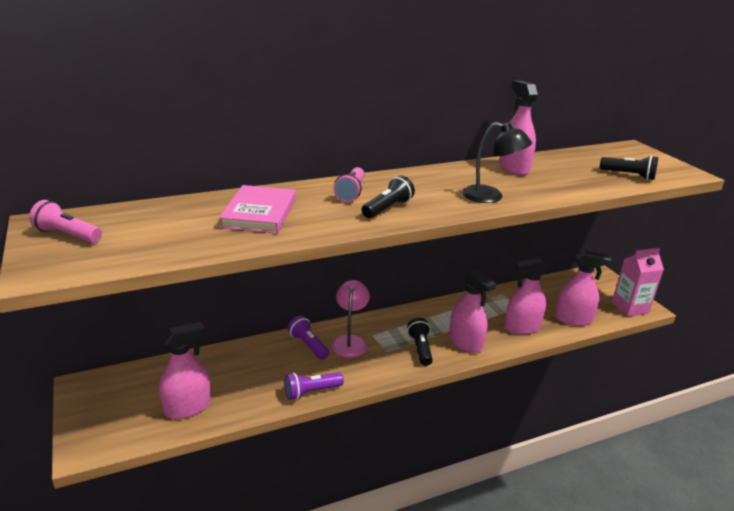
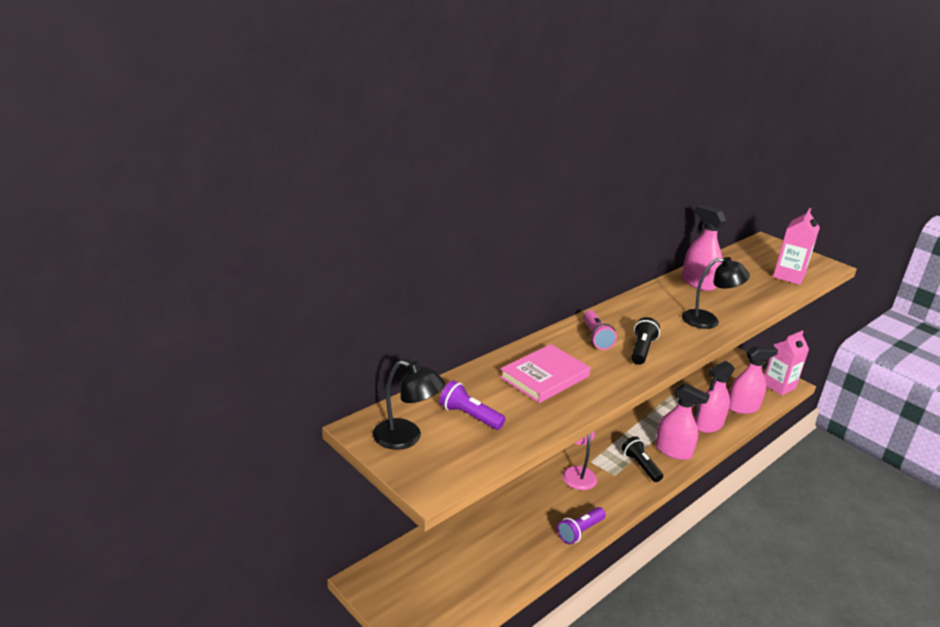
camera: 20 degrees left, 0 degrees up
pink flashlight [29,200,102,243] -> black lamp [373,360,445,450]
pink spray bottle [159,322,211,419] -> none
pink book [219,185,296,234] -> pink book turned 60 degrees clockwise [500,344,591,403]
purple flashlight [288,316,329,360] -> purple flashlight moved to [439,380,506,430]
black flashlight [600,155,658,180] -> pink carton [773,208,820,285]

